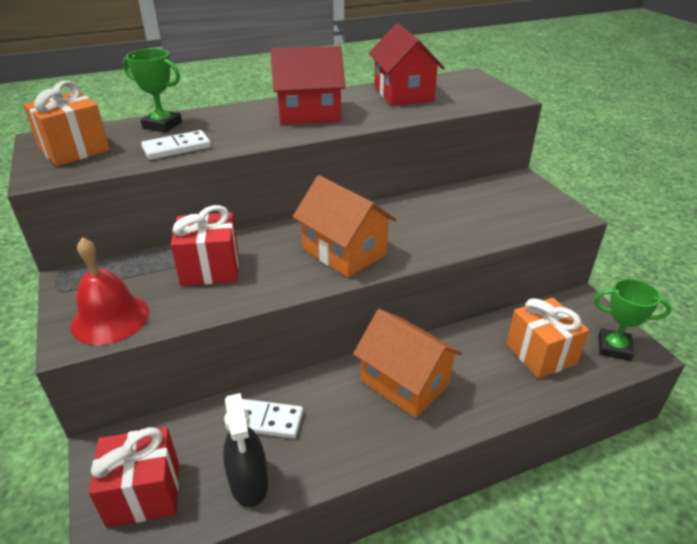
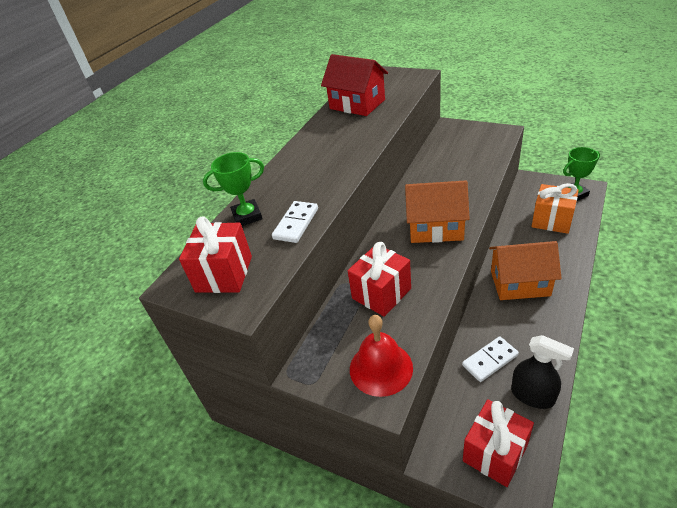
camera: 35 degrees left, 5 degrees up
orange gift [23,81,110,166] -> red gift [179,216,252,293]
red house [270,46,345,125] -> none

